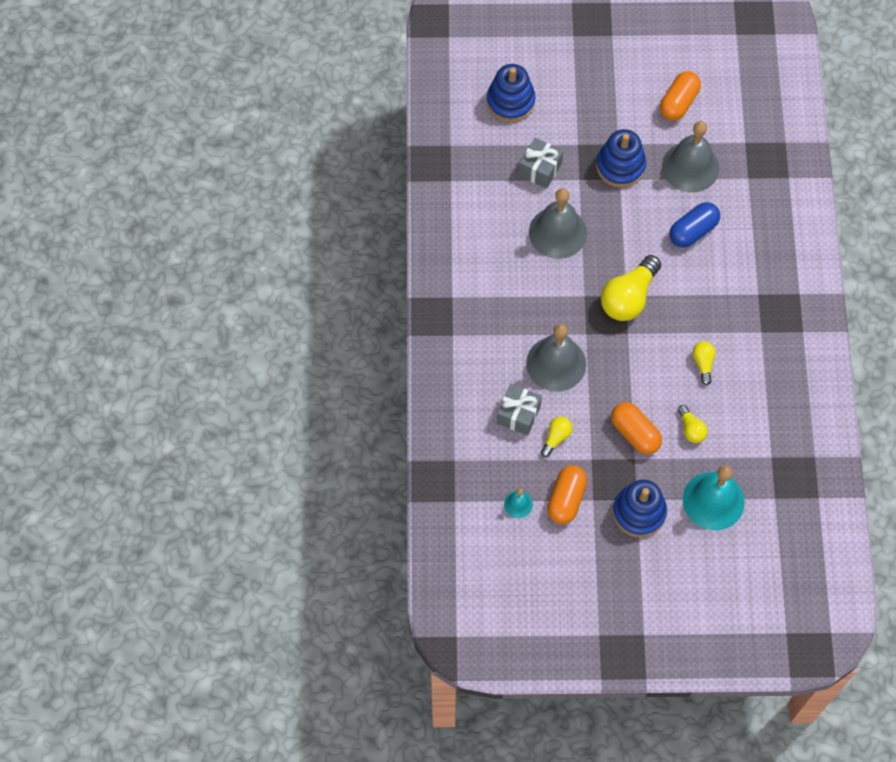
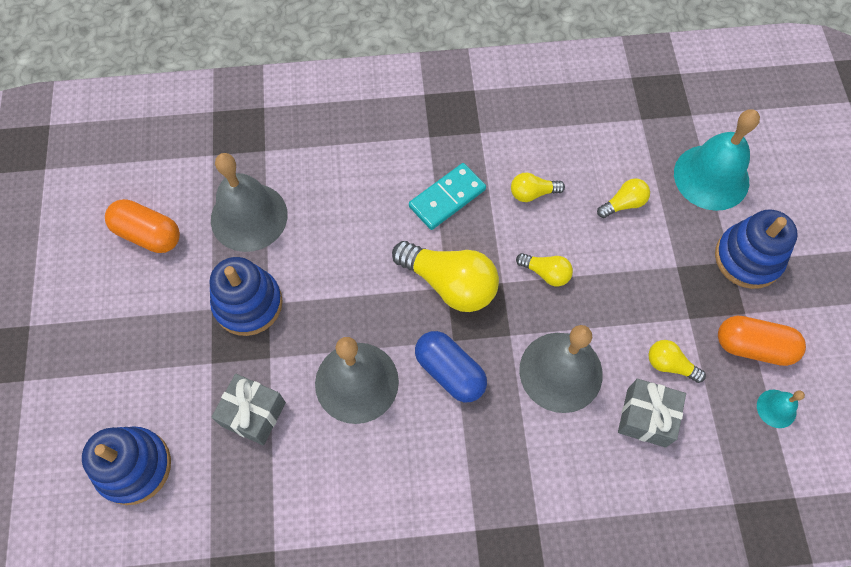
camera: 95 degrees left, 0 degrees up
orange capsule [611,402,662,454] -> none
blue capsule [670,202,720,248] -> blue capsule moved to [415,331,487,402]
none -> turquoise domino [409,163,486,230]
none -> yellow light bulb [516,253,573,286]

